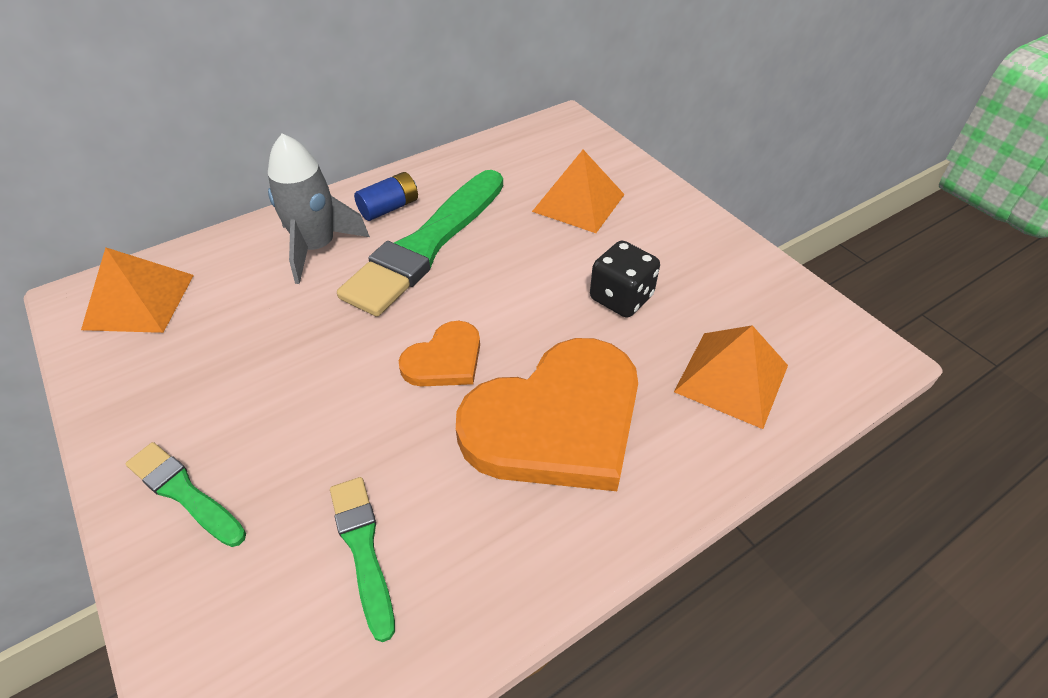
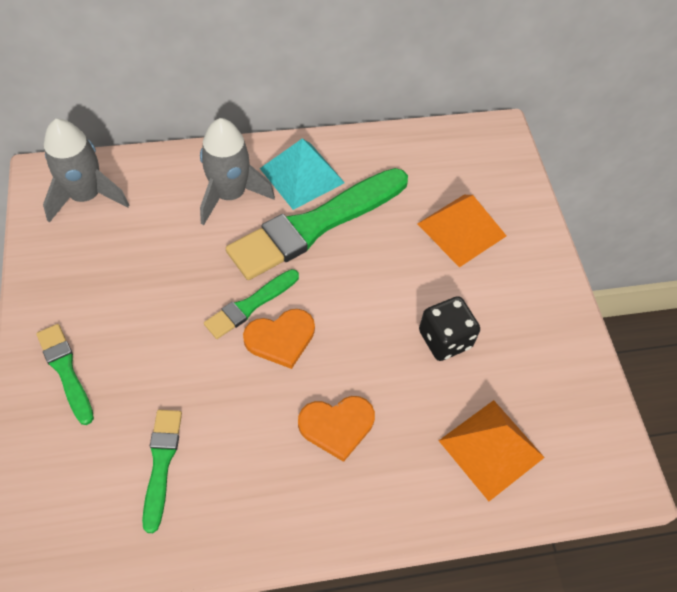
camera: 20 degrees right, 10 degrees up
orange pyramid [81,247,194,333] -> grey rocket [43,119,129,223]
blue battery [354,172,418,221] -> turquoise pyramid [260,138,345,210]
orange heart [456,338,638,491] -> orange heart [298,396,375,462], size x0.49
none -> green brush [204,269,299,339]

